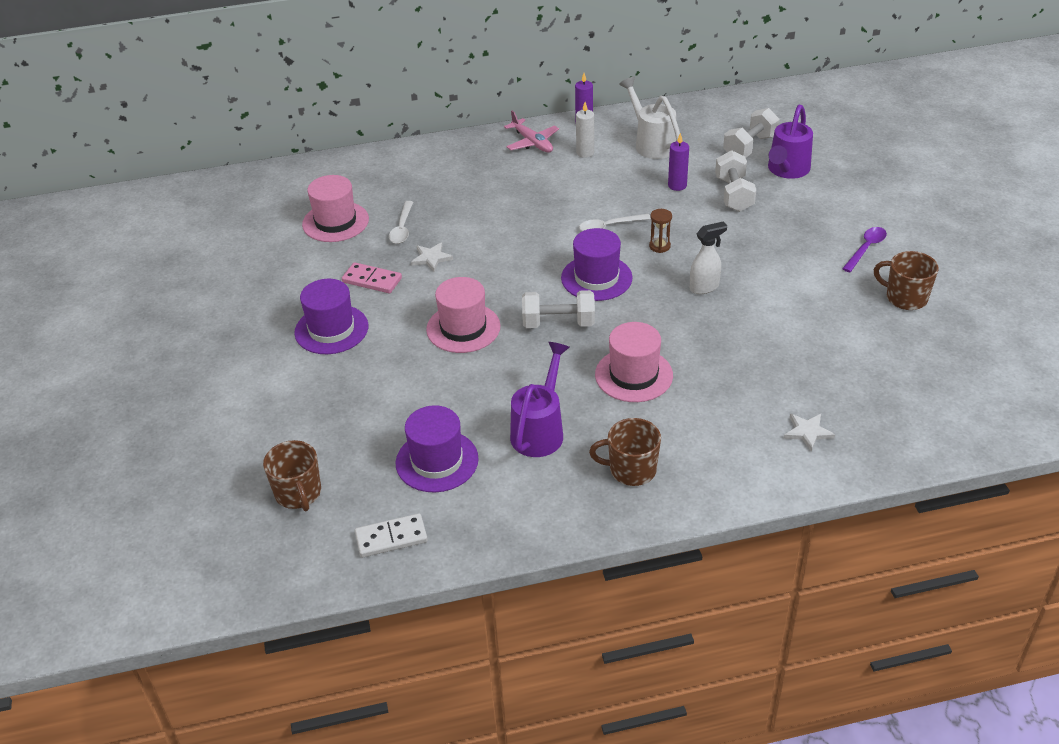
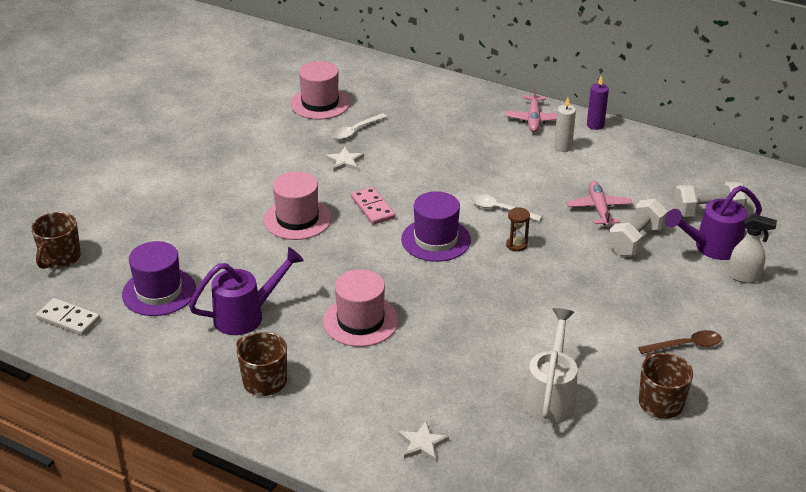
camera: 40 degrees right, 5 degrees down
purple hat [294,279,368,354] -> none
pink domino [342,262,402,293] -> pink domino moved to [351,187,395,225]
white dumbbell [522,290,595,328] -> none
white watering can [619,77,680,159] -> white watering can moved to [523,308,577,424]
purple candle [668,133,689,191] -> pink plane [567,181,633,227]
white spray bottle [690,222,727,294] -> white spray bottle moved to [728,214,777,283]
purple spoon [842,227,887,272] -> brown spoon [638,330,722,354]

